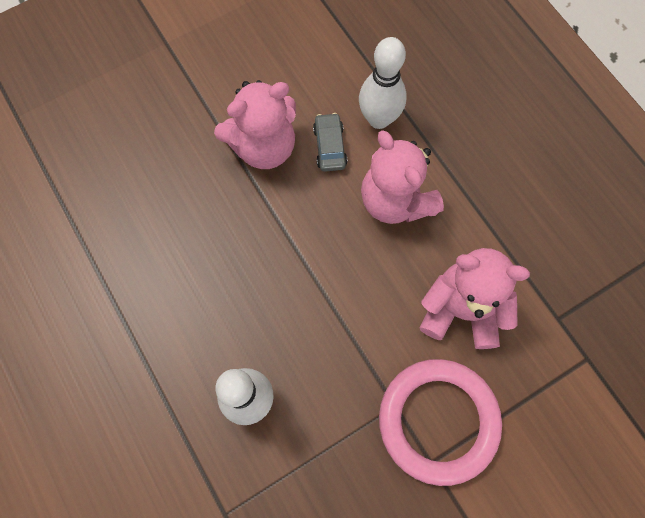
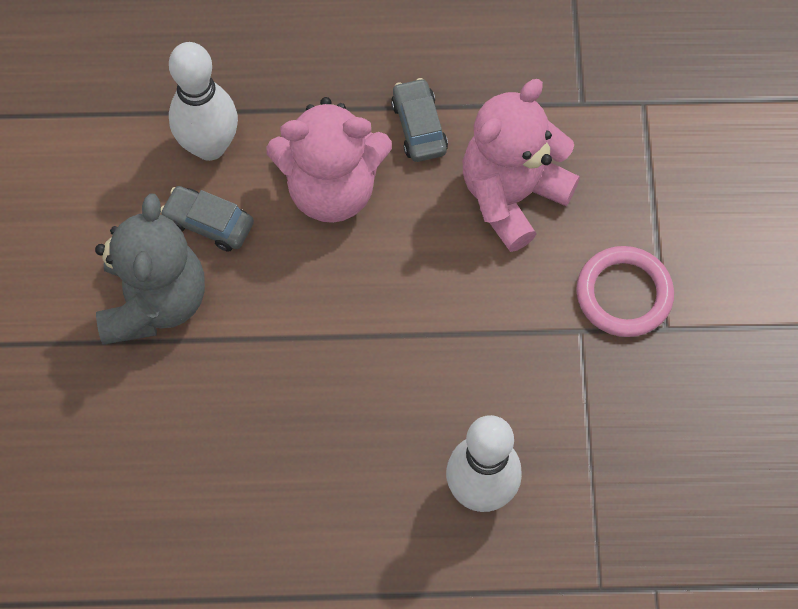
camera: 60 degrees left, 5 degrees down
pink teddy bear [214,80,296,169] -> grey teddy bear [95,194,205,345]
pink ring [379,359,502,486] -> pink ring [576,246,674,337], size x0.61
none -> grey car [391,78,448,162]

